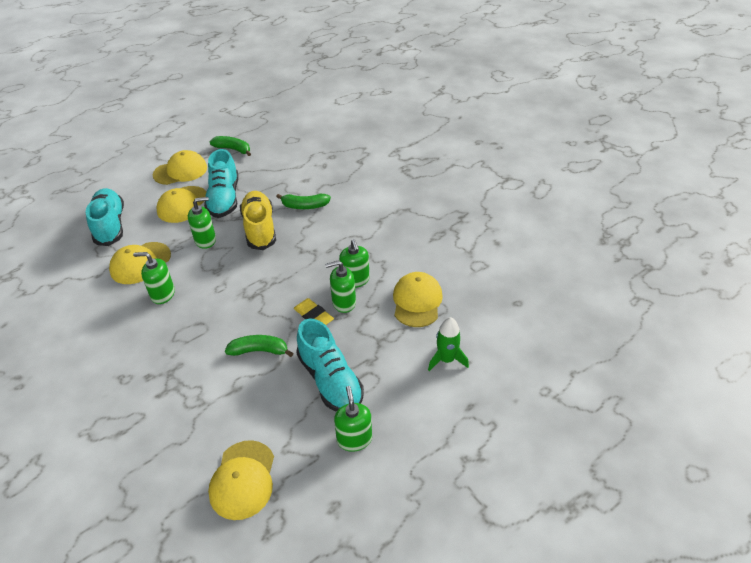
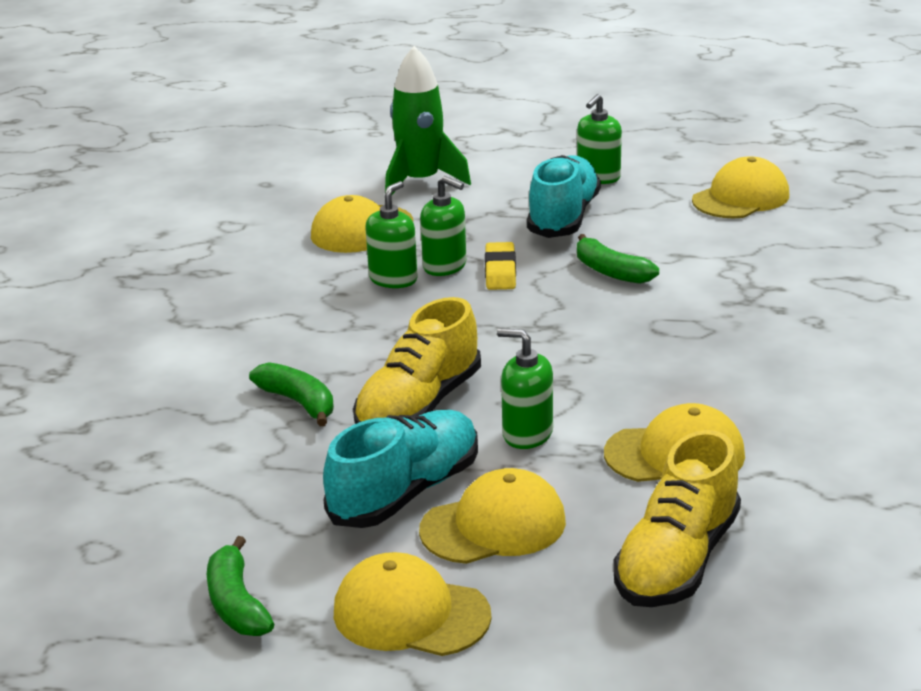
camera: 135 degrees left, 15 degrees down
turquoise shoe [86,188,124,246] -> yellow shoe [613,430,741,607]
green soap dispenser [133,252,175,304] -> none
green rocket [428,317,469,371] -> green rocket [385,46,471,195], size x1.58

